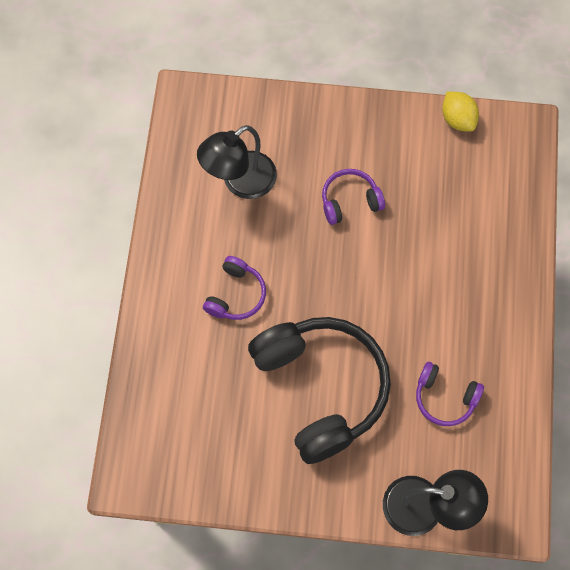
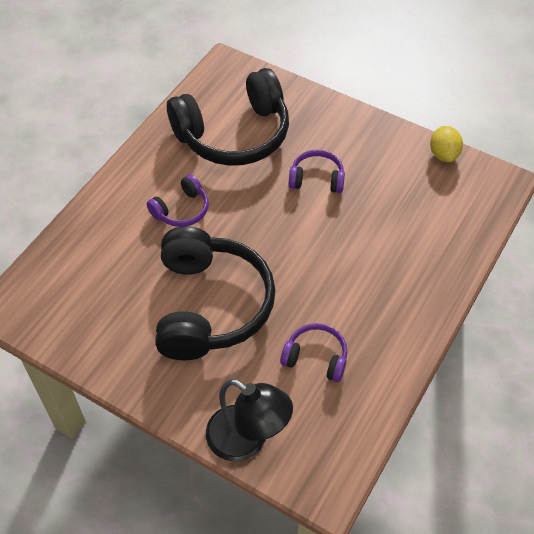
camera: 25 degrees right, 15 degrees down
black lamp [197,125,277,199] -> black headphones [167,68,289,166]
purple headphones [416,362,484,426] -> purple headphones turned 150 degrees clockwise [280,323,347,382]

